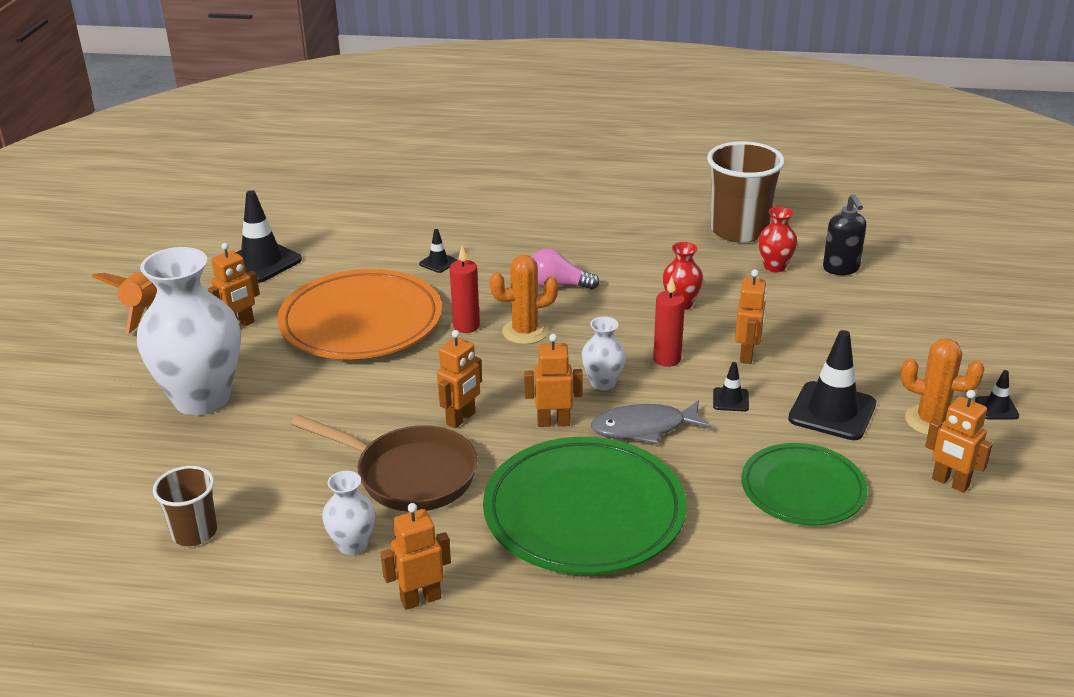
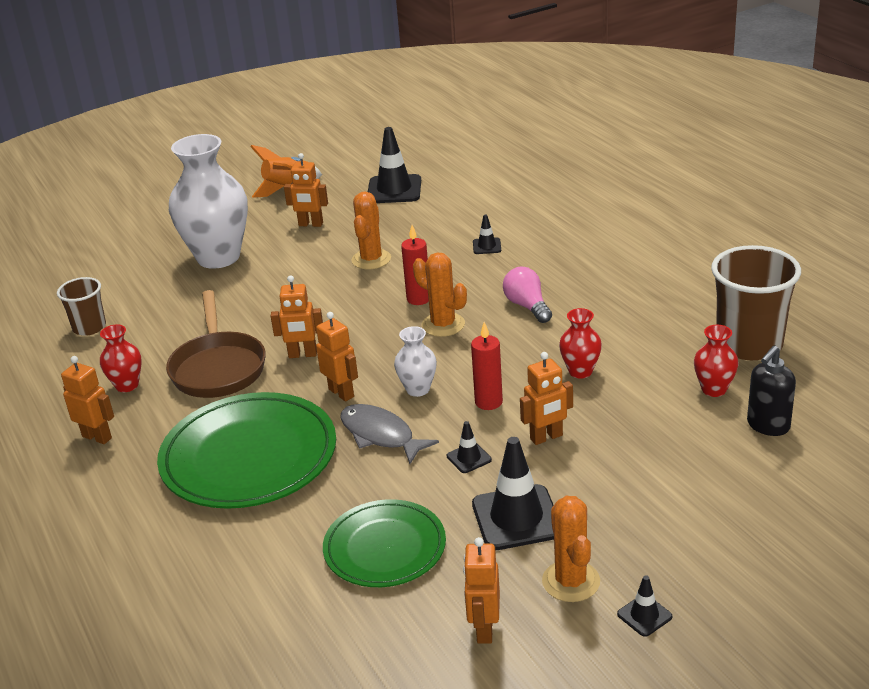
camera: 55 degrees right, 0 degrees up
orange plate [277,269,442,359] -> orange cactus [352,192,391,269]
white vase [322,471,375,555] -> red vase [100,324,142,392]

